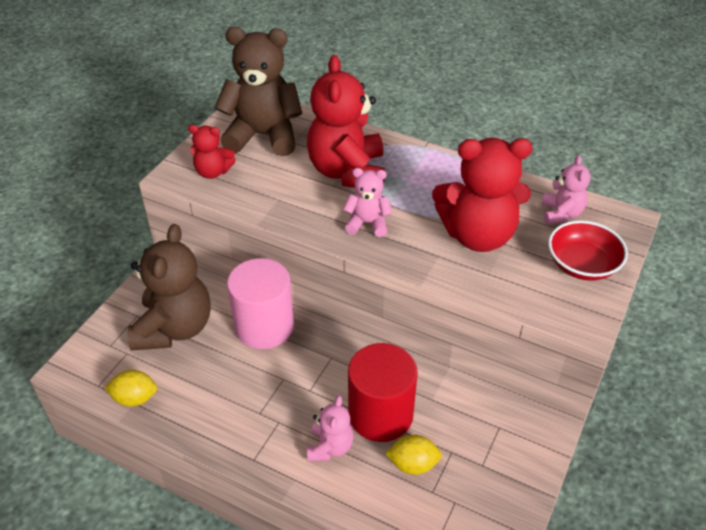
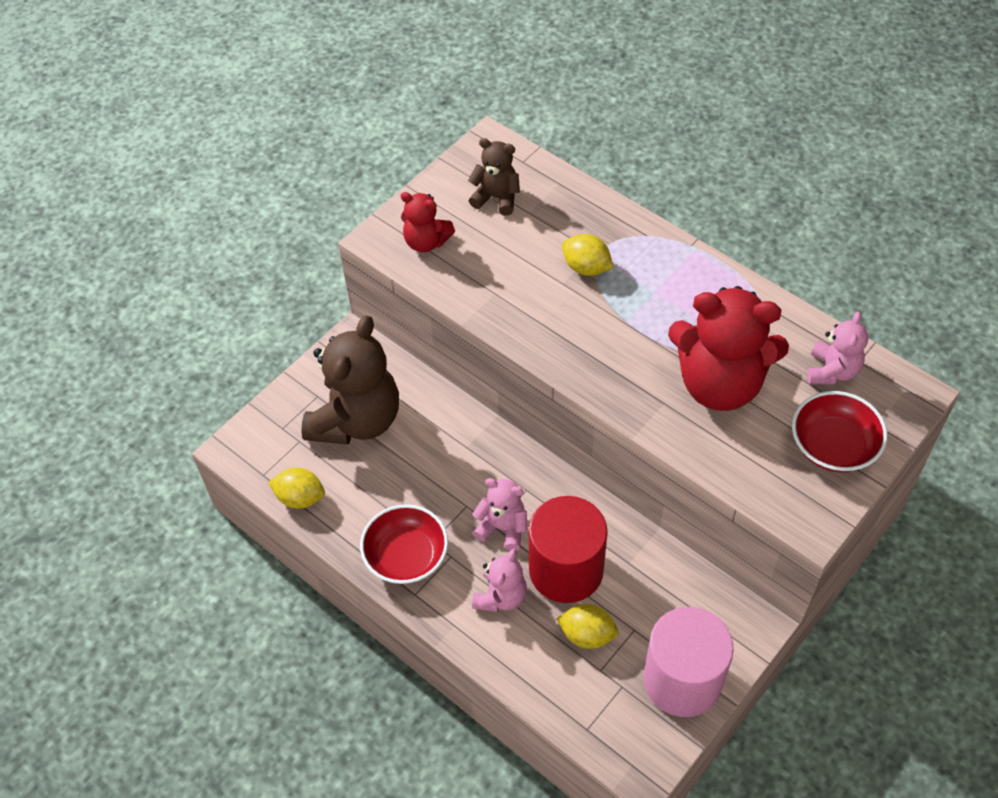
camera: 15 degrees right, 10 degrees up
brown teddy bear [215,27,302,156] -> brown teddy bear [468,138,520,216], size x0.51
pink cylinder [227,258,294,349] -> pink cylinder moved to [643,607,734,717]
red teddy bear [307,55,385,188] -> yellow lemon [562,234,613,276]
pink teddy bear [343,168,392,237] -> pink teddy bear moved to [473,478,528,551]
none -> red bowl [360,504,448,584]

